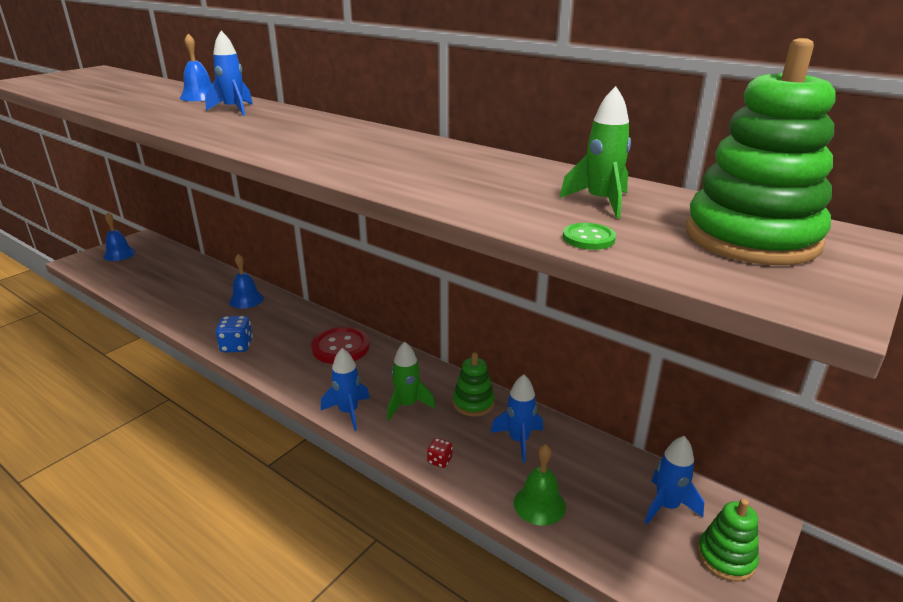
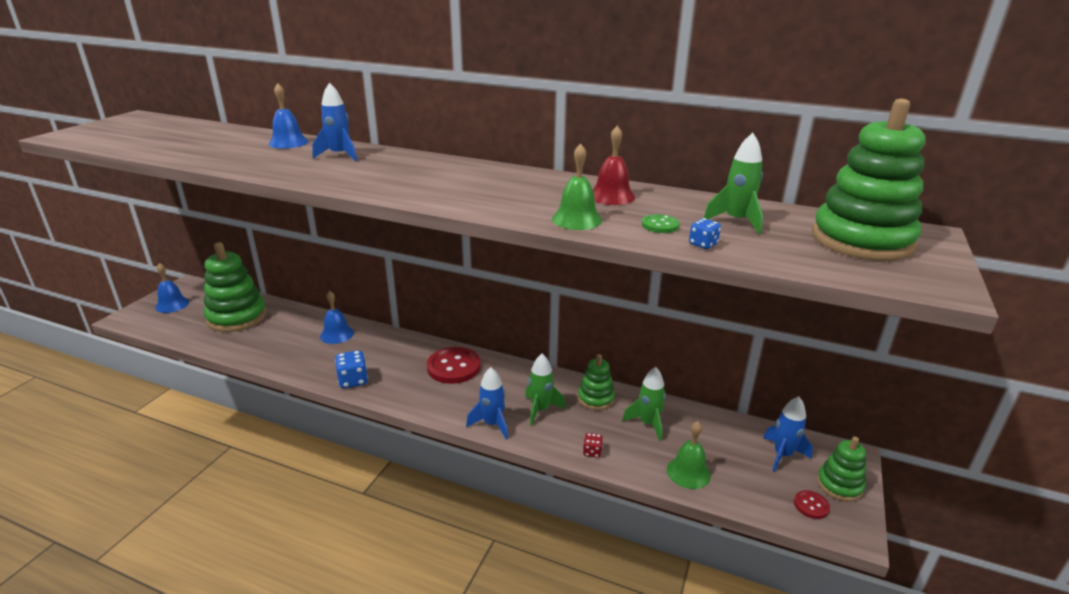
camera: 15 degrees left, 0 degrees up
blue rocket [491,374,543,463] -> green rocket [622,367,666,441]
green button [563,223,616,250] -> green button moved to [642,214,679,233]
none -> green stacking toy [204,242,267,332]
none -> green bell [552,143,602,230]
none -> red bell [593,126,635,205]
none -> blue dice [689,218,721,249]
none -> red button [794,490,830,519]

